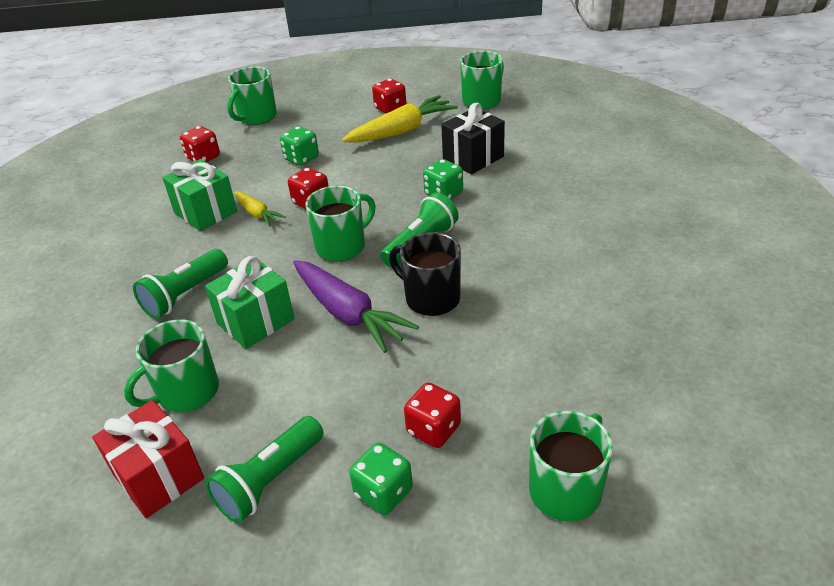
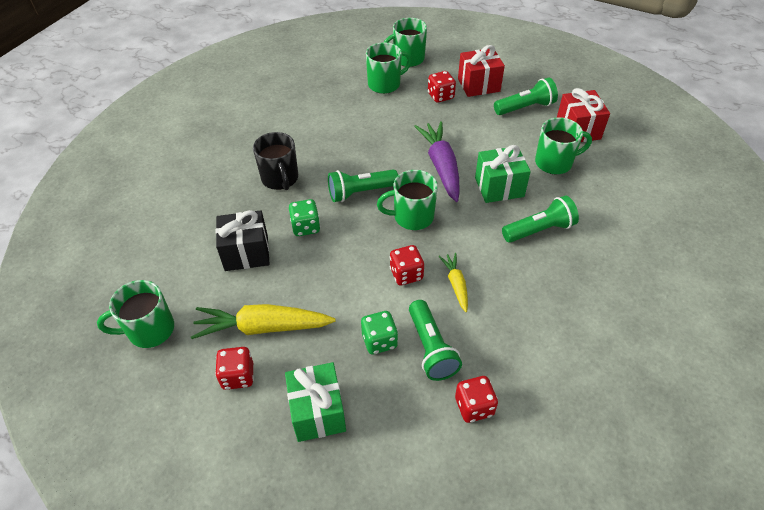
camera: 150 degrees left, 10 degrees up
green gift [163,159,237,231] -> green gift moved to [285,362,346,442]
green mug [227,67,277,125] -> green mug moved to [366,42,412,94]
green dice [349,443,413,515] -> red gift [458,45,505,97]
black mug [389,233,461,316] -> black mug moved to [253,132,298,190]
none -> green flashlight [409,300,462,381]

